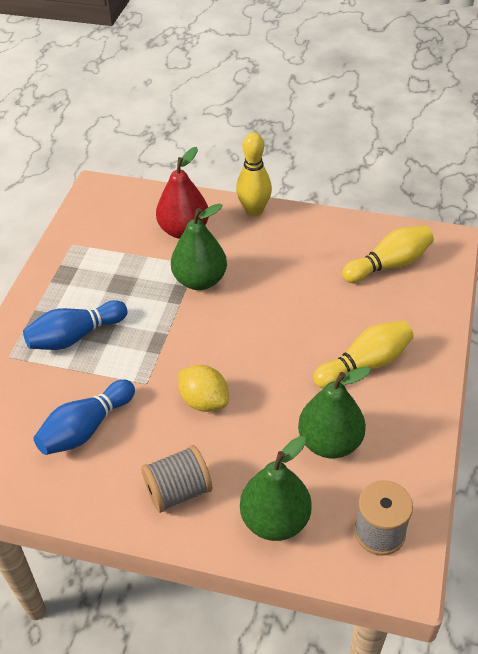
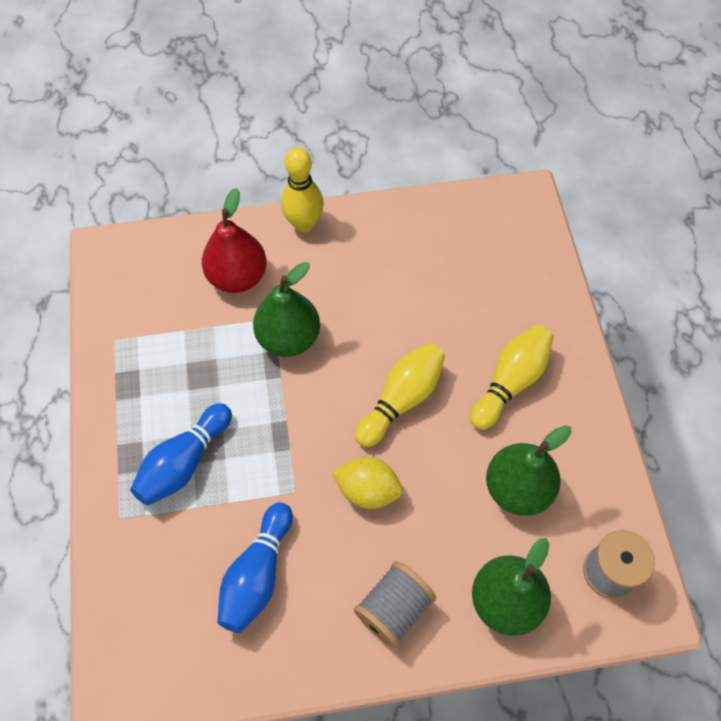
camera: 25 degrees left, 15 degrees up
yellow bowling pin [342,226,434,283] -> yellow bowling pin moved to [355,343,445,447]

